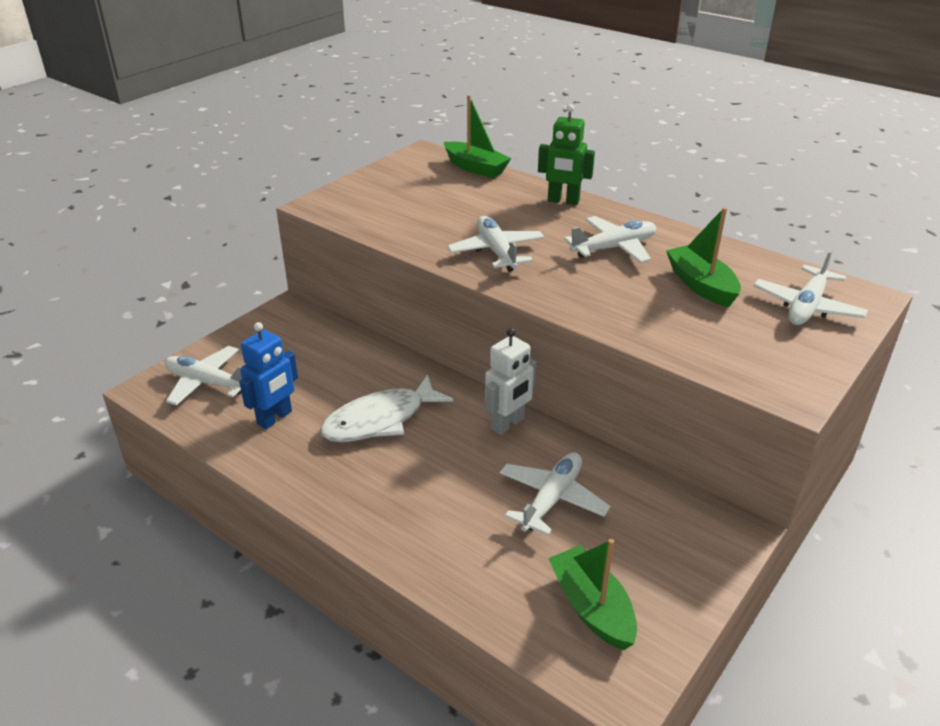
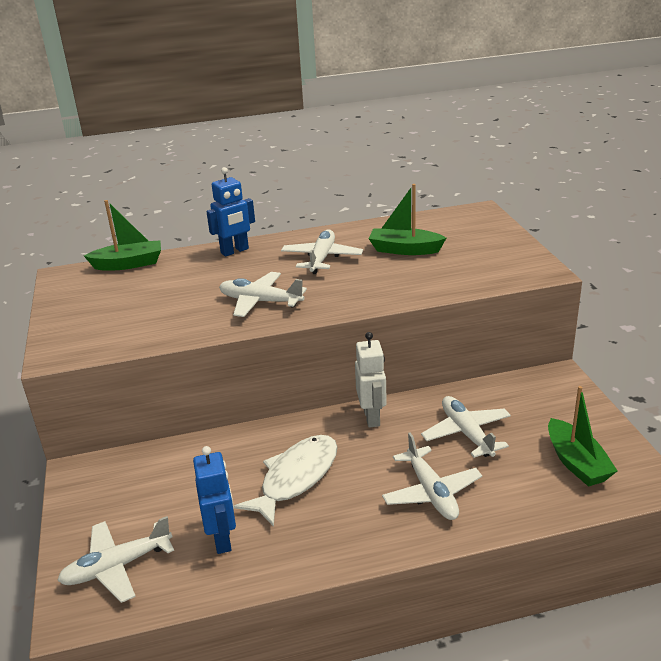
camera: 50 degrees left, 5 degrees down
white fish [320,374,454,442] -> white fish turned 150 degrees counterclockwise [234,435,338,527]
green robot [538,104,595,205] -> blue robot [206,167,255,256]
green boat [548,539,637,650] -> green boat turned 120 degrees counterclockwise [548,386,618,487]
white plane [753,249,868,325] -> white plane moved to [382,432,482,520]

